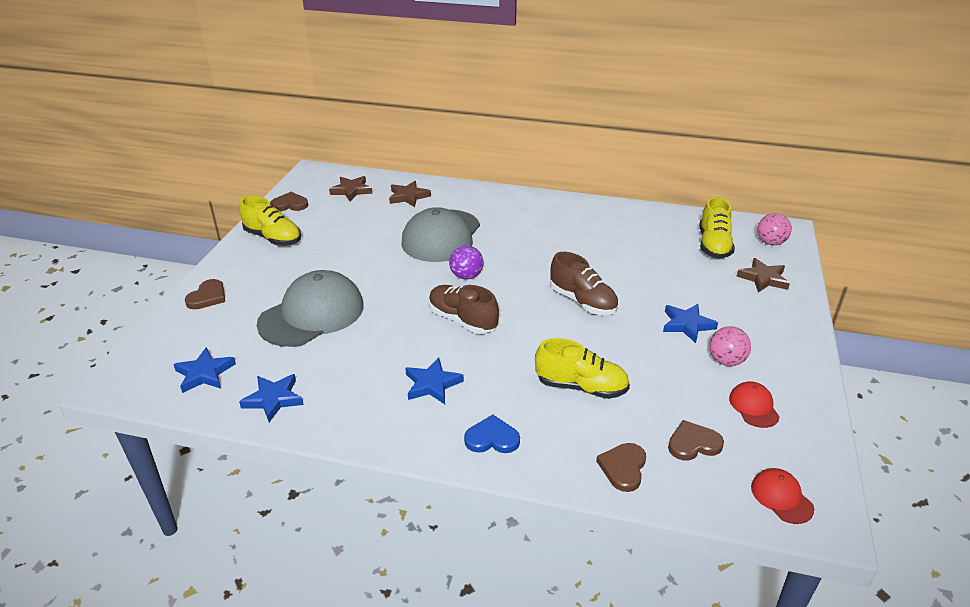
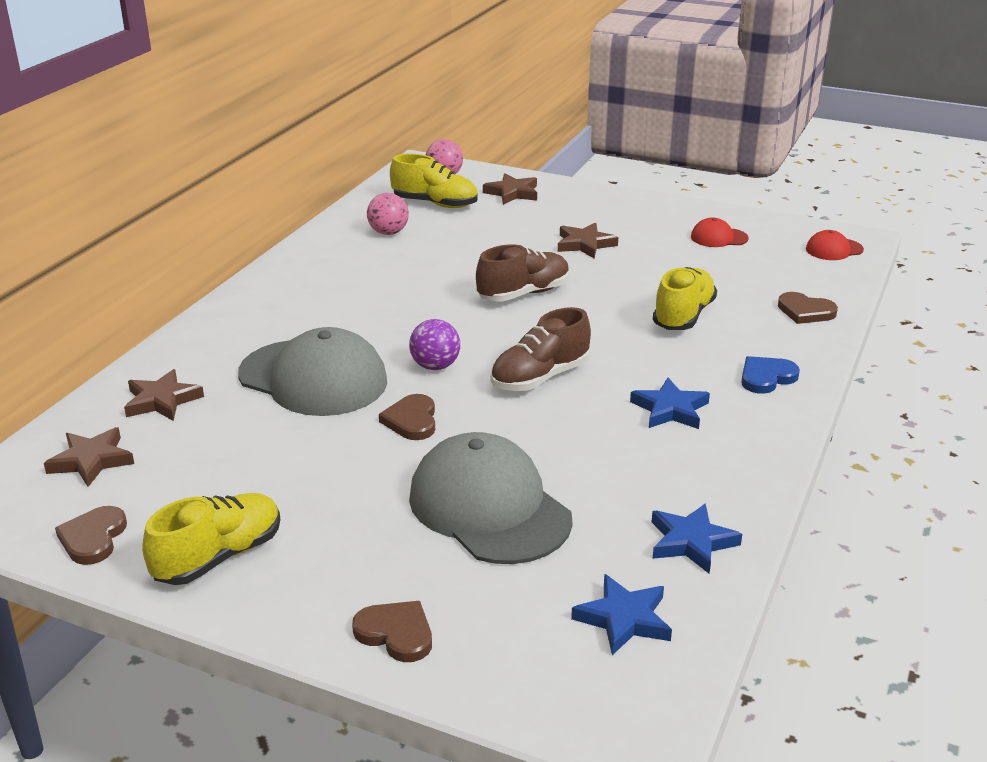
camera: 80 degrees left, 5 degrees down
blue heart [464,415,520,453] -> blue heart turned 45 degrees clockwise [741,356,800,394]
blue star [663,304,718,343] -> brown star [558,222,618,258]
brown heart [668,420,724,461] -> brown heart moved to [379,394,435,440]
pink ball [709,326,751,366] -> pink ball moved to [367,193,409,235]

